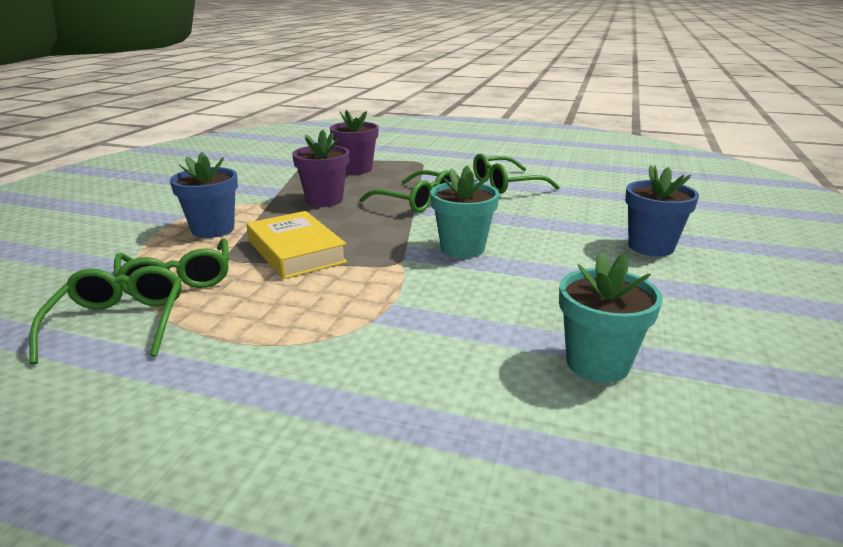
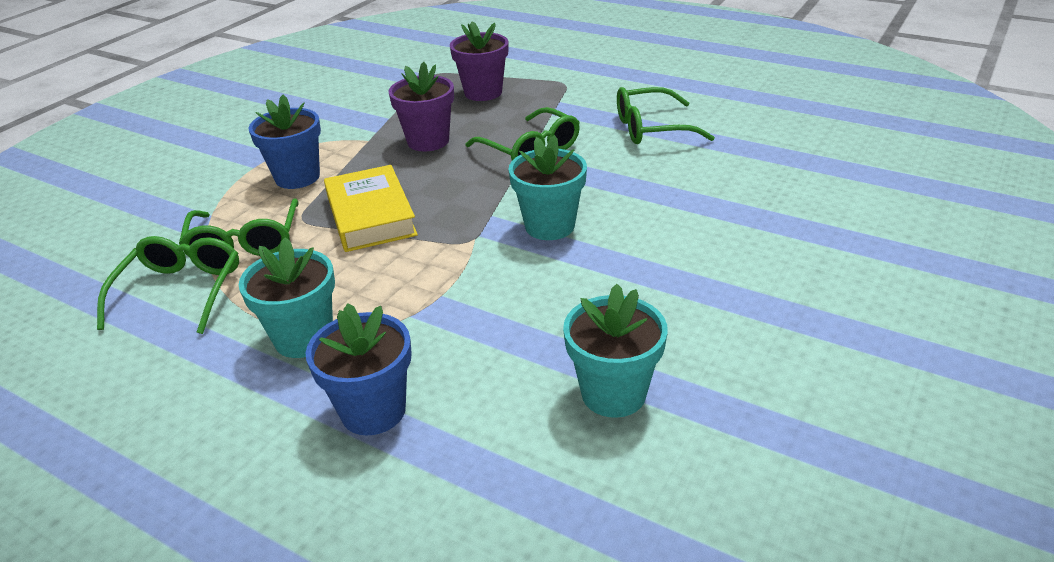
camera: 15 degrees right, 10 degrees up
blue flower pot [625,165,699,256] -> blue flower pot moved to [305,303,412,436]
none -> turquoise flower pot [239,237,335,358]

